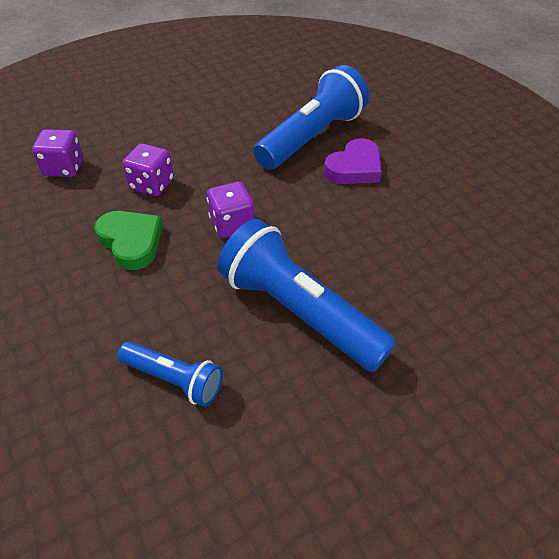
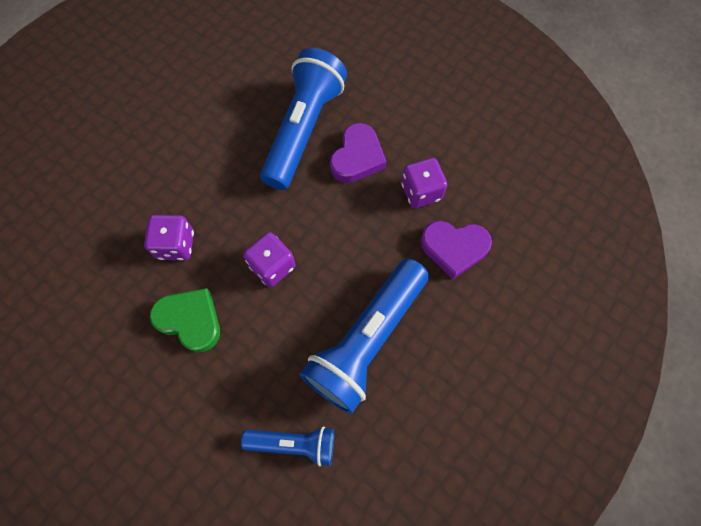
camera: 20 degrees left, 20 degrees up
purple dice [32,129,83,177] -> purple dice moved to [401,158,447,208]
blue flashlight [217,219,397,372] -> blue flashlight turned 75 degrees counterclockwise [300,259,429,414]
none -> purple heart [421,221,492,279]

